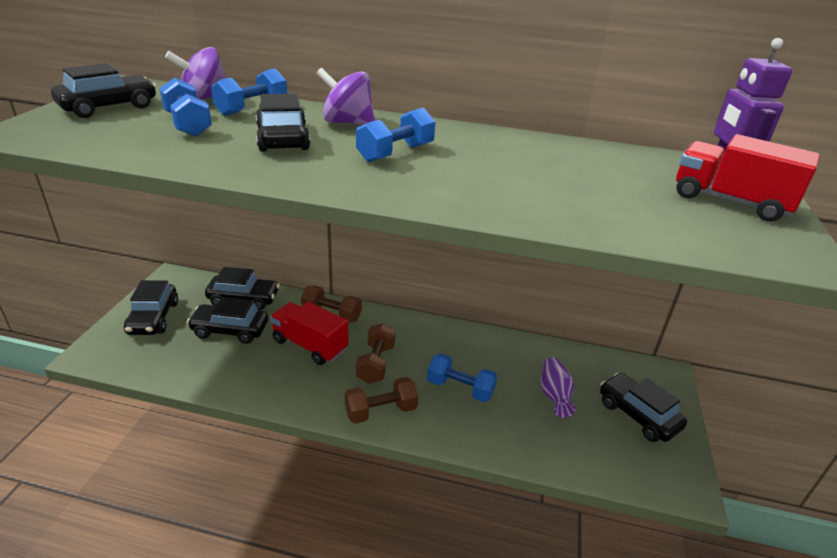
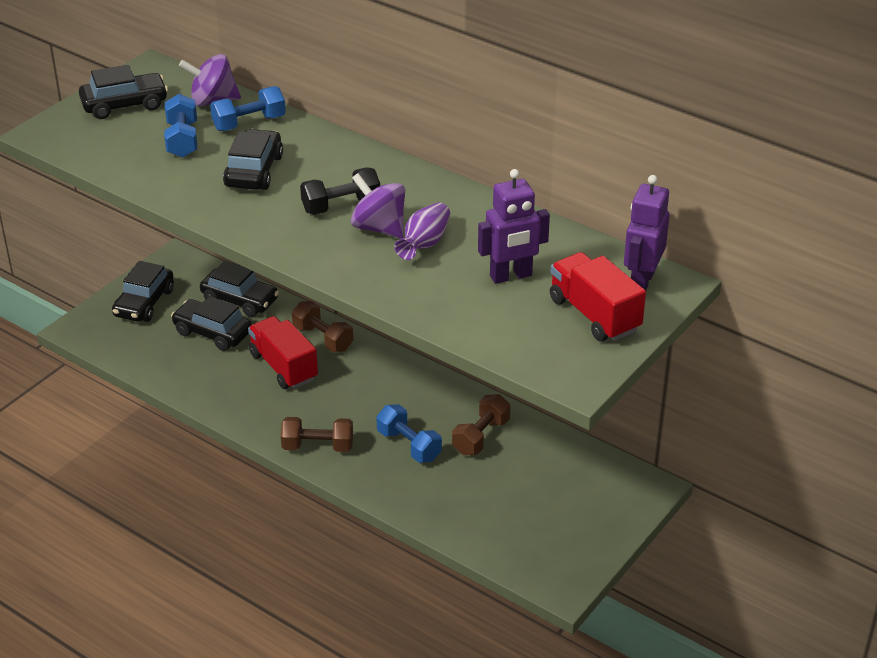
camera: 25 degrees right, 5 degrees up
purple spinning top [316,68,375,125] -> purple spinning top moved to [351,173,405,238]
blue dumbbell [356,108,435,162] -> black dumbbell [300,167,380,215]
brown dumbbell [356,323,396,384] -> brown dumbbell moved to [452,394,510,455]
purple vase [541,357,575,418] -> purple vase moved to [394,202,450,260]
black car [600,373,687,442] -> none
none -> purple robot [478,169,550,284]

